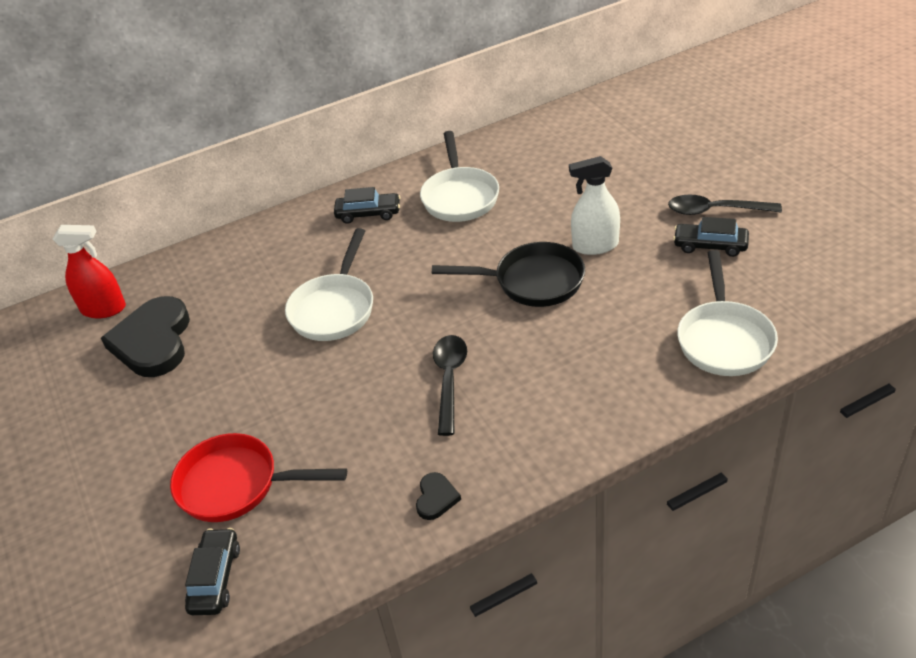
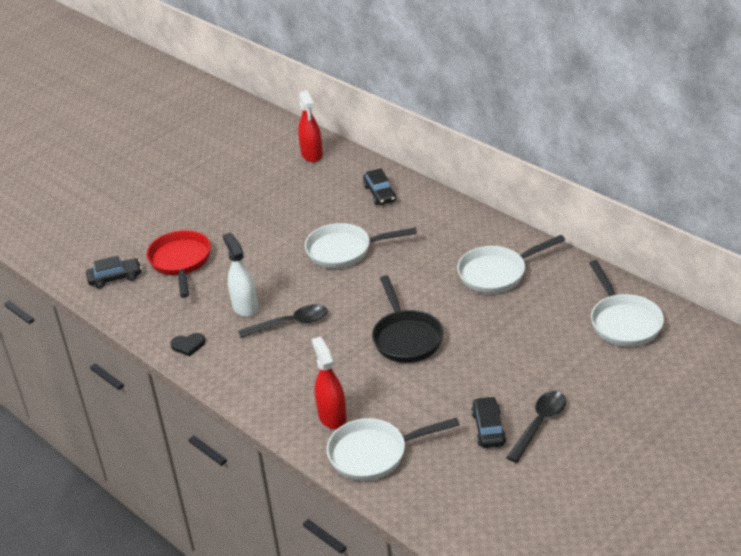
camera: 70 degrees right, 5 degrees down
black heart [101,296,190,377] -> none
black car [334,187,400,224] -> black car moved to [363,168,396,205]
white spray bottle [569,156,620,255] -> white spray bottle moved to [223,233,258,317]
black spoon [668,194,782,215] -> black spoon turned 45 degrees clockwise [506,391,566,463]
none -> red spray bottle [312,337,347,429]
none -> white pan [589,260,664,347]

